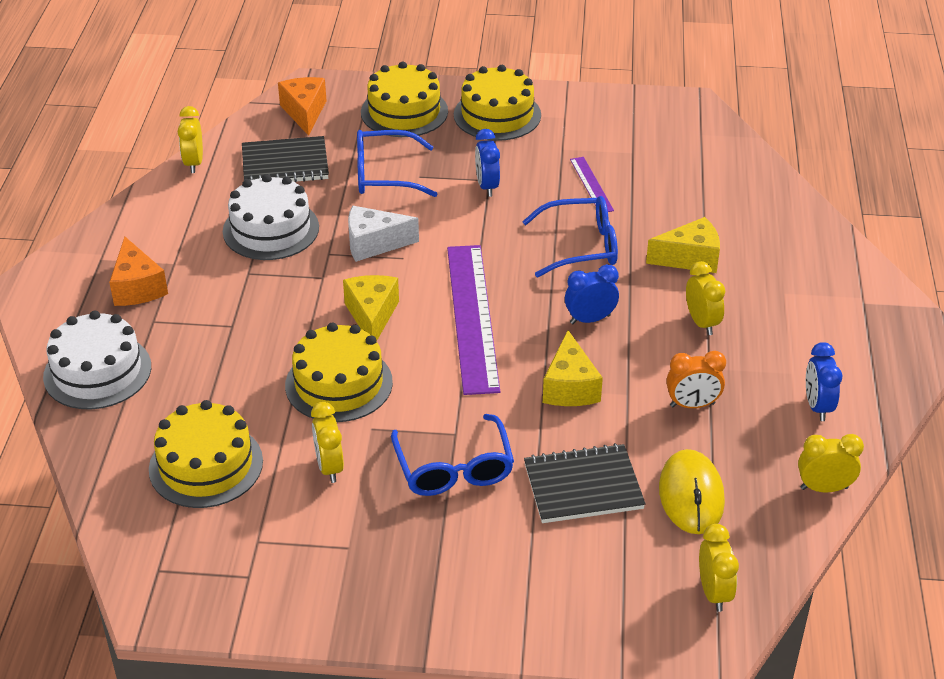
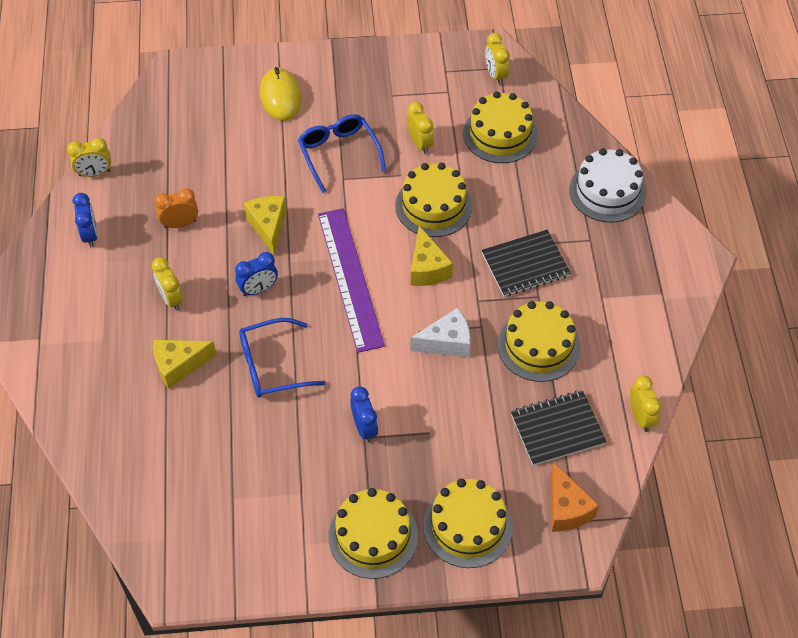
camera: 170 degrees right, 15 degrees up
orange cheese [109,237,168,306] -> none
white cake [223,174,319,260] -> yellow cake [498,301,580,382]
blue glasses [357,130,437,197] -> none
black notebook [524,443,646,523] -> black notebook moved to [481,230,571,297]
purple ruler [570,157,614,212] -> none
yellow mouse [659,449,725,534] -> yellow mouse moved to [260,67,302,121]
yellow clock [699,524,739,612] -> yellow clock moved to [485,33,510,85]

